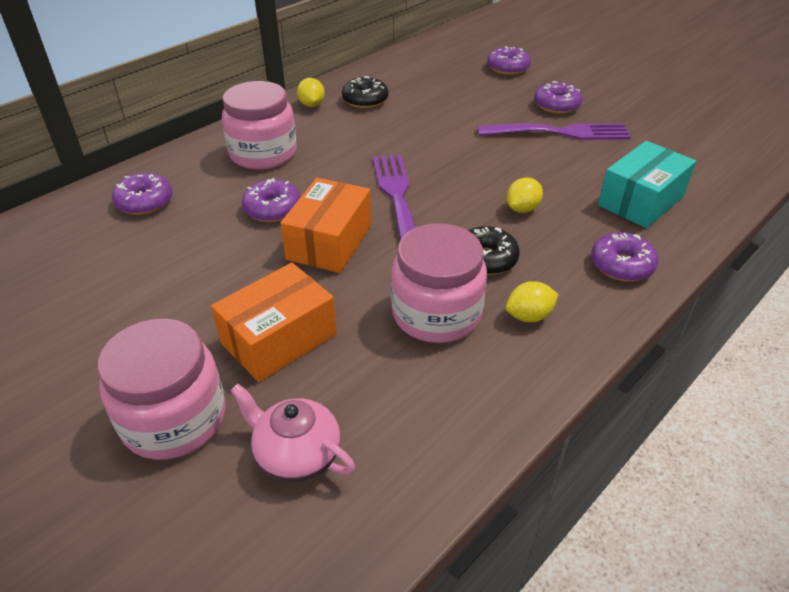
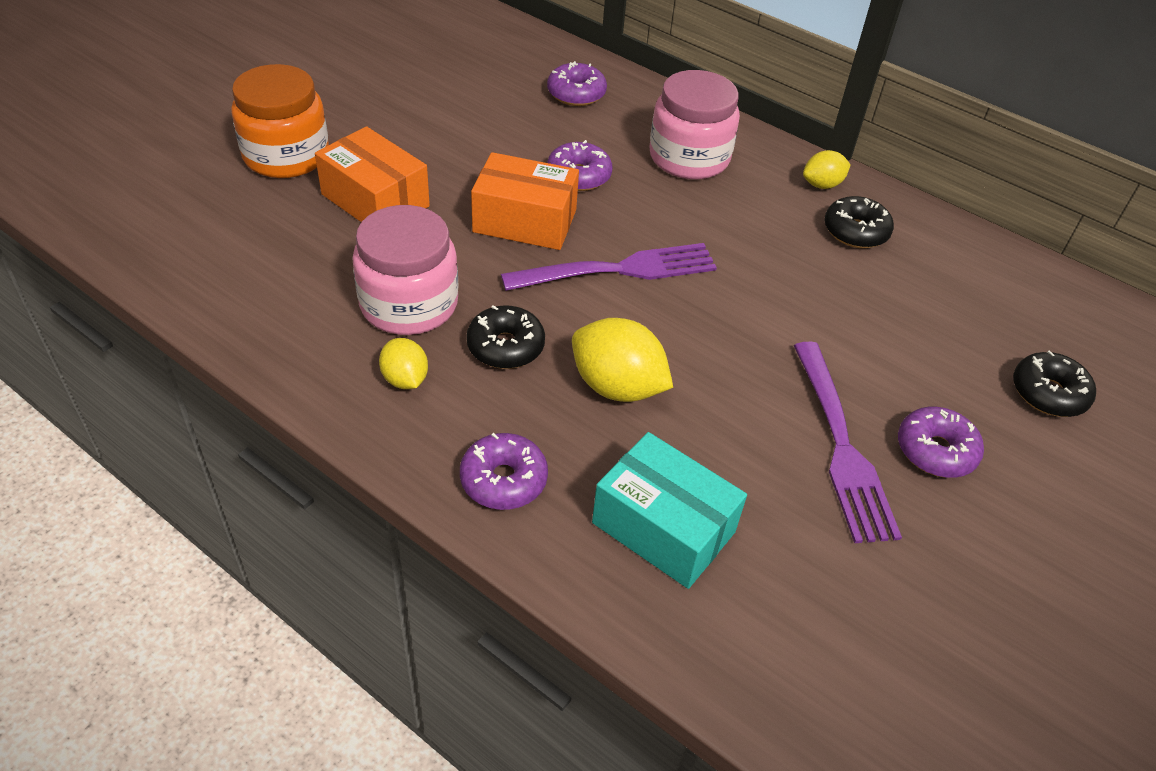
camera: 80 degrees right, 5 degrees up
pink jar [98,319,226,460] -> orange jar [231,64,329,178]
pink teapot [230,383,355,482] -> none
purple donut [487,46,531,75] -> black donut [1013,350,1096,417]
yellow lemon [507,178,543,213] -> yellow lemon [572,318,673,402], size x1.71

